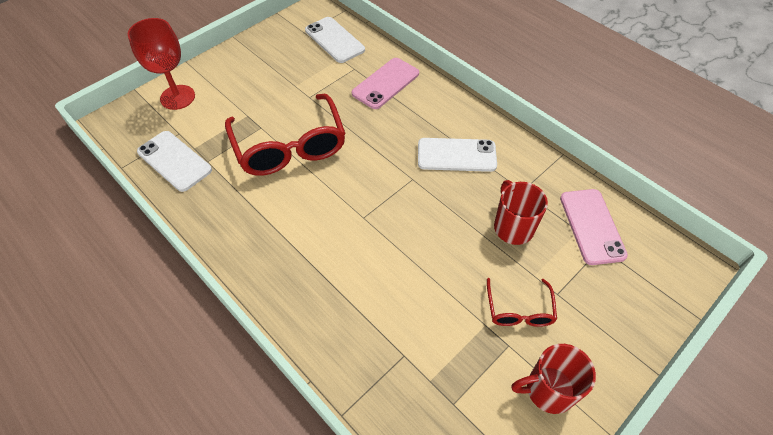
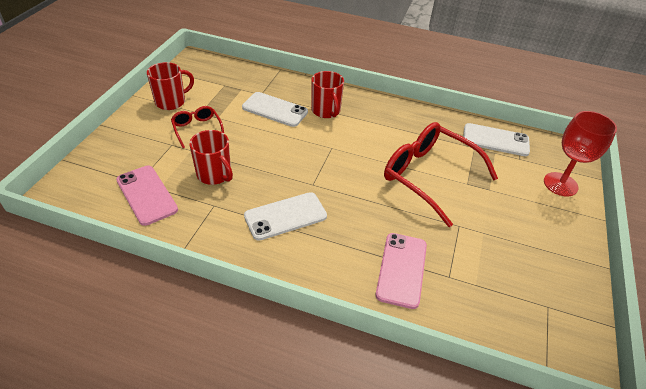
camera: 150 degrees right, 10 degrees down
white phone [305,17,365,63] -> white phone moved to [242,92,308,127]
none -> red mug [311,71,344,118]

